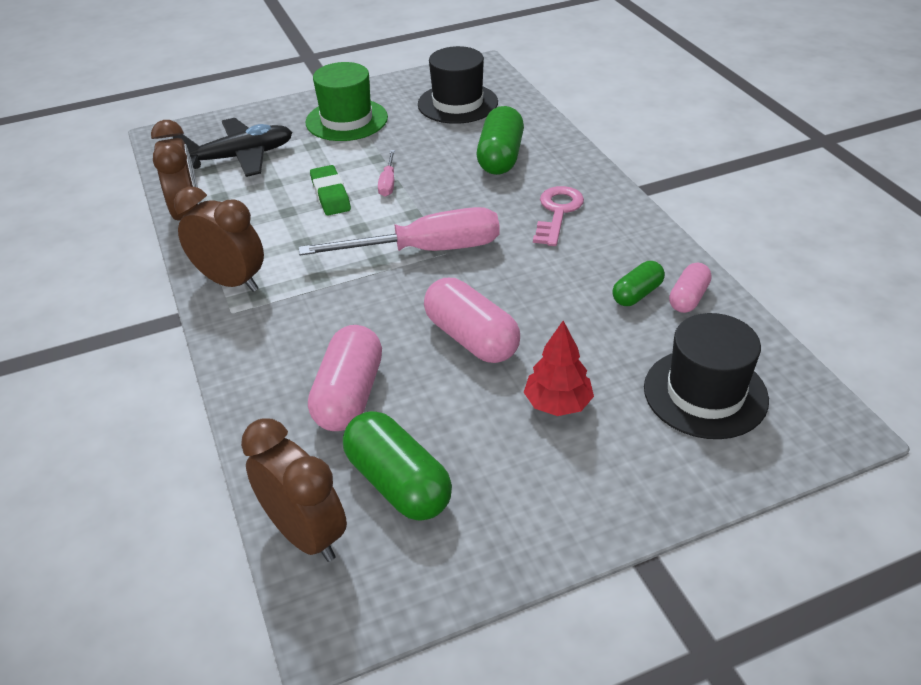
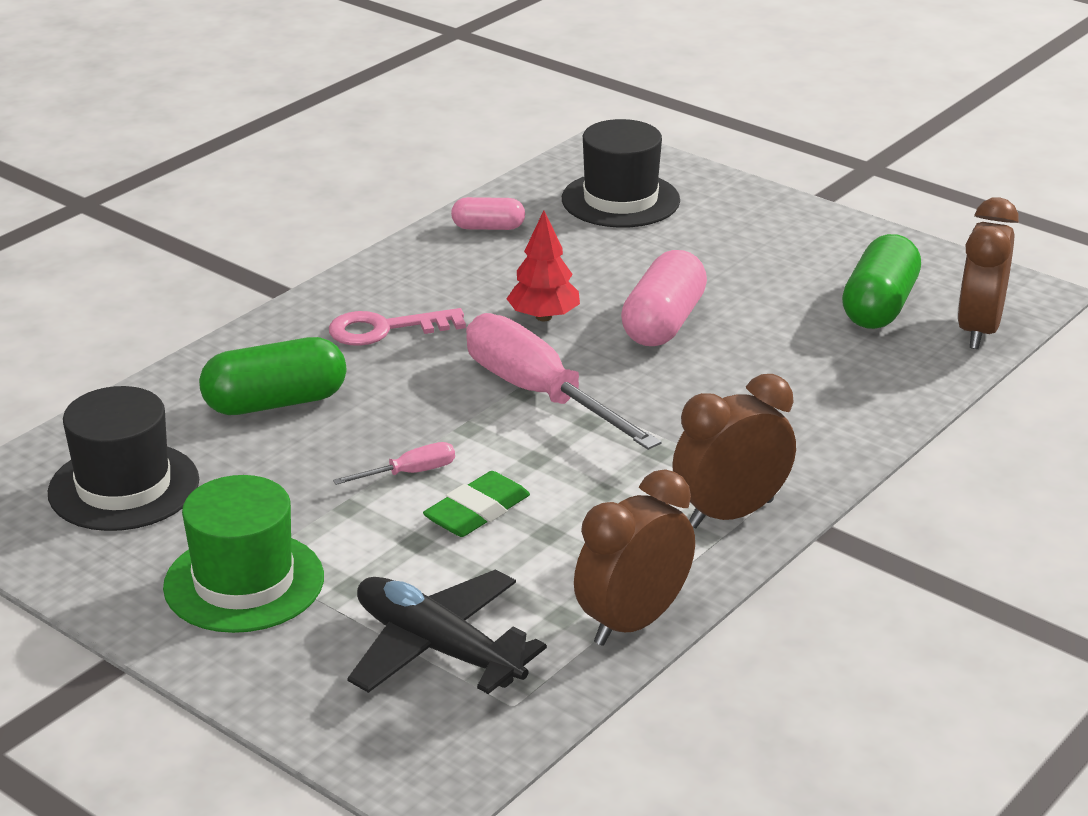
camera: 120 degrees left, 10 degrees down
brown clock [174,187,264,292] -> brown clock turned 60 degrees clockwise [672,374,796,528]
pink capsule [308,325,382,431] -> none
red tree [524,321,594,416] -> red tree moved to [506,211,580,321]
green capsule [612,261,665,306] -> none

